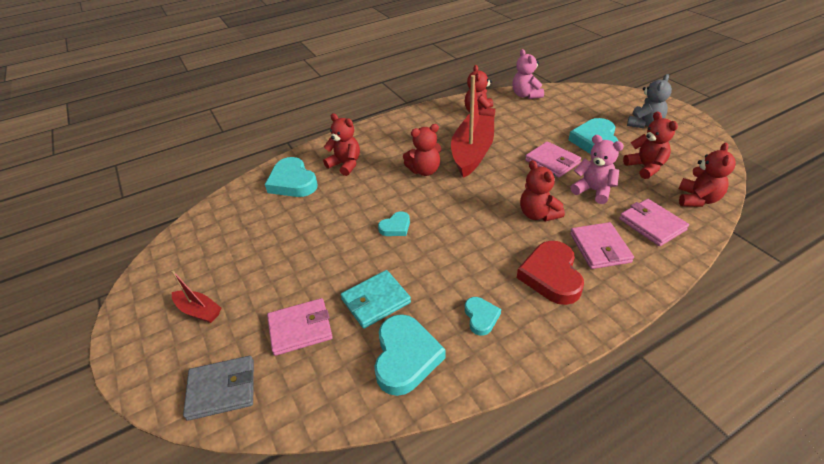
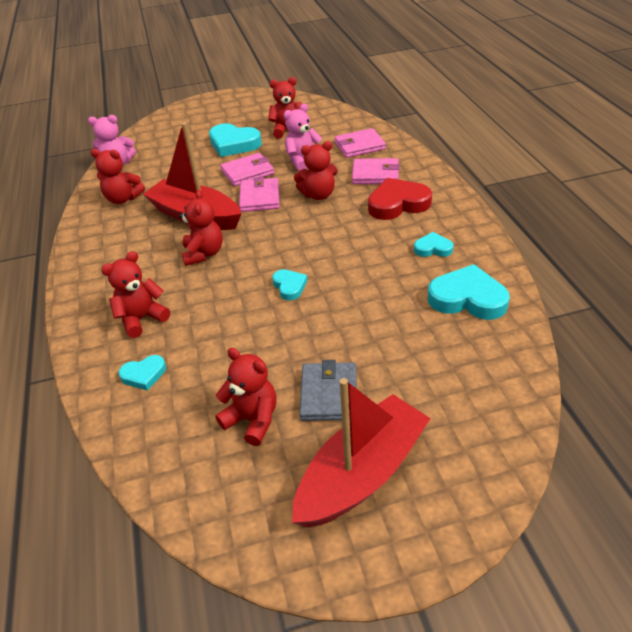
camera: 75 degrees left, 0 degrees up
red boat [172,270,221,323] -> red boat [292,378,431,528], size x2.09
grey wallet [183,356,254,421] -> grey wallet moved to [299,360,357,421]
turquoise heart [265,157,318,197] -> turquoise heart [118,355,166,391], size x0.54
pink wallet [267,298,333,356] -> pink wallet moved to [239,177,280,212]
turquoise wallet [341,270,411,329] -> none
red heart [517,241,584,305] -> red heart turned 150 degrees clockwise [368,178,432,220]
grey teddy bear [627,74,672,128] -> none
red teddy bear [679,143,736,207] -> red teddy bear moved to [215,348,277,446]

